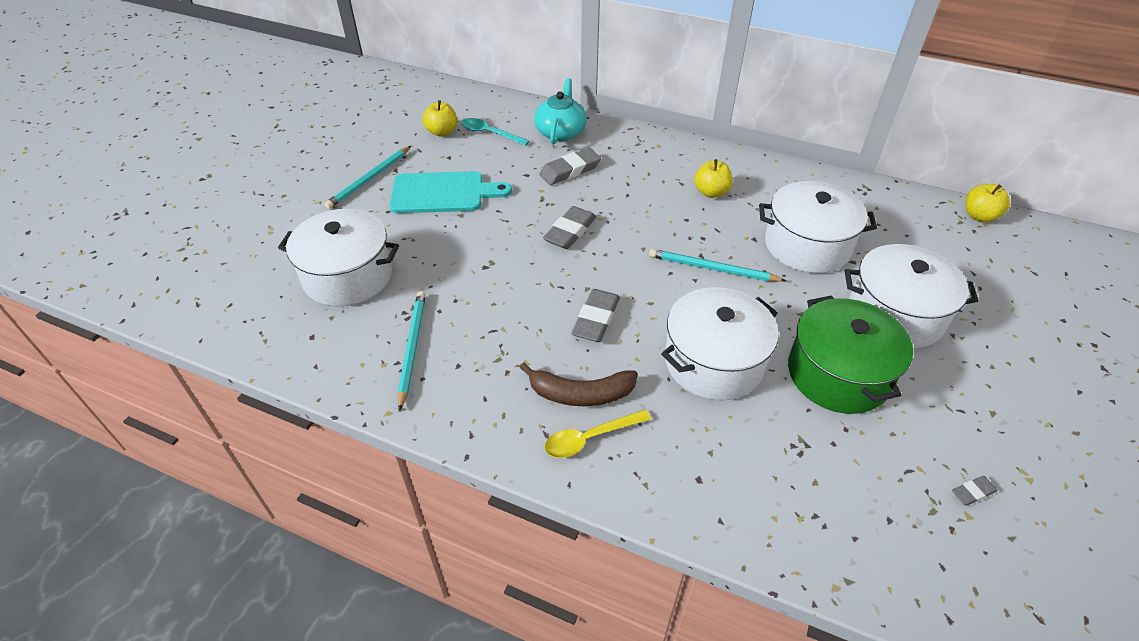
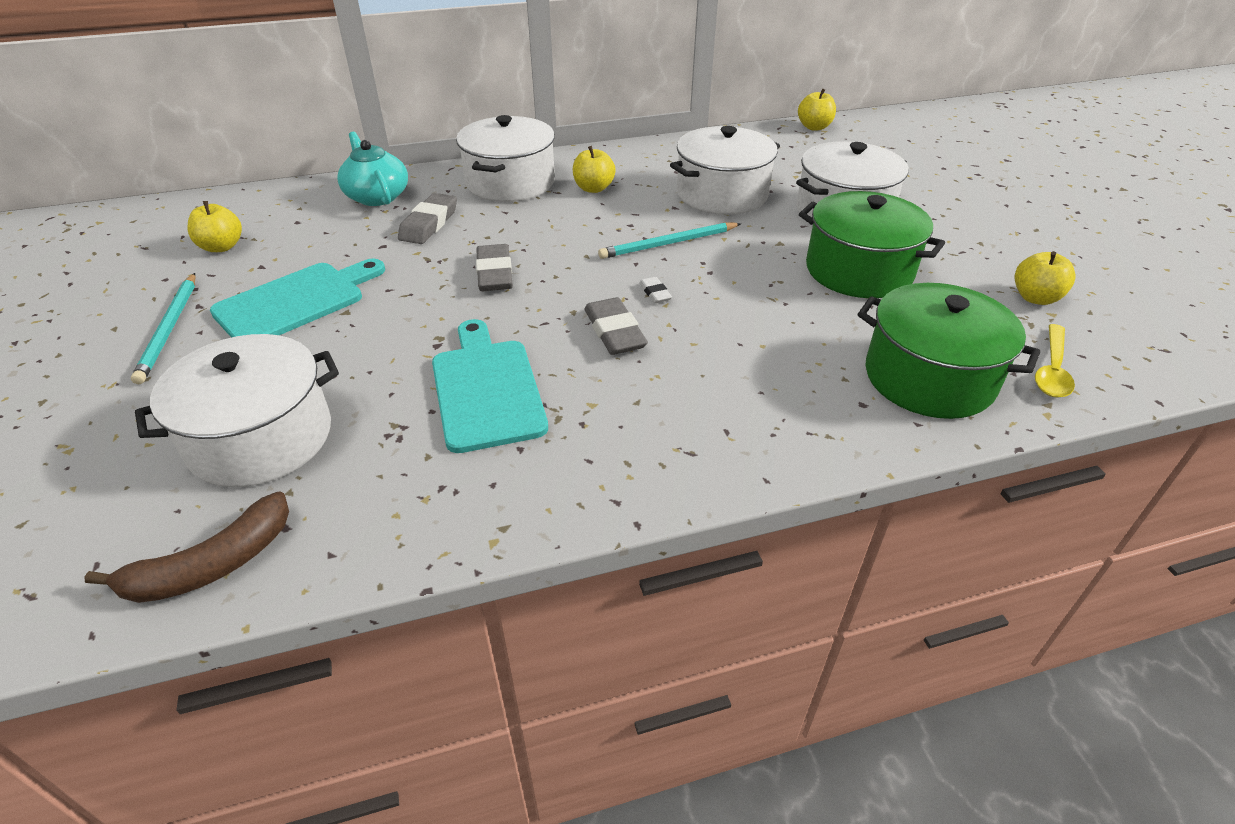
camera: 40 degrees left, 5 degrees down
turquoise pencil [398,291,426,411] -> none
turquoise spoon [461,118,529,146] -> none
brown banana [519,362,638,406] -> brown banana moved to [84,492,289,603]
yellow spoon [544,409,651,458] -> yellow spoon moved to [1035,324,1075,398]
white pot [661,287,779,400] -> white pot moved to [456,115,555,202]
grey eraser [952,476,998,506] -> yellow apple [1014,251,1075,305]
none -> turquoise cutting board [432,319,548,453]
none -> white eraser [639,277,672,303]
none -> green pot [858,283,1040,419]

